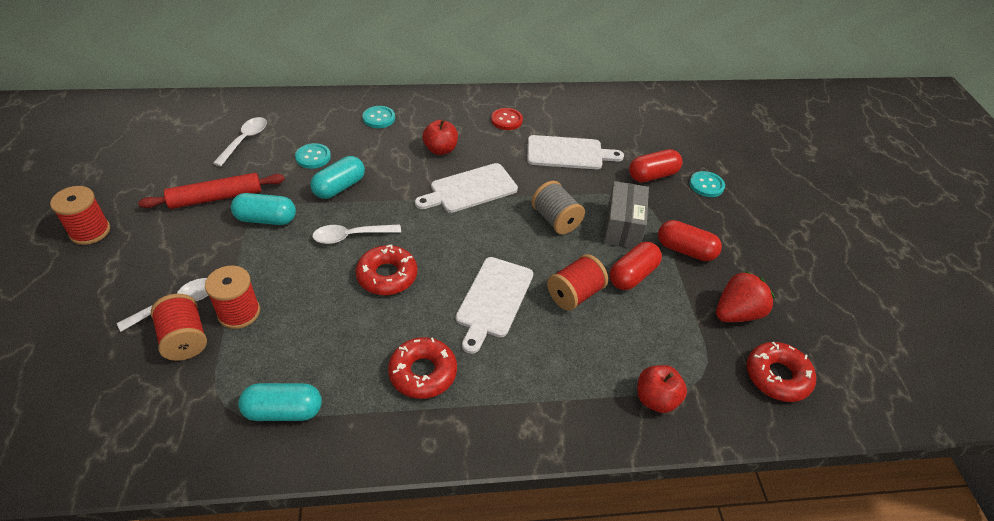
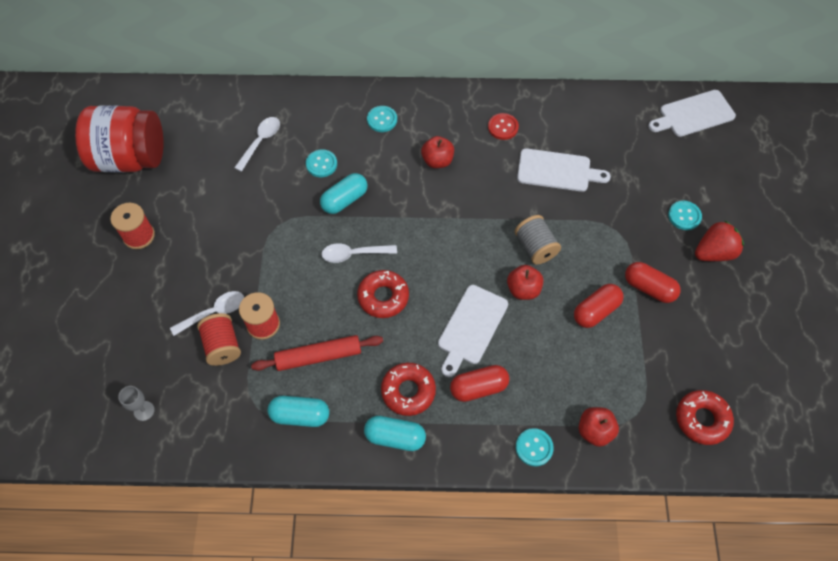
camera: 10 degrees right, 15 degrees up
red rolling pin [138,173,285,209] -> red rolling pin moved to [251,335,383,371]
turquoise capsule [231,193,296,225] -> turquoise capsule moved to [364,416,426,451]
white cutting board [415,163,518,213] -> white cutting board moved to [648,90,736,137]
red spool [547,254,608,311] -> none
grey box [604,181,649,248] -> none
red capsule [629,149,682,182] -> red capsule moved to [450,365,509,402]
red strawberry [716,271,775,322] -> red strawberry moved to [695,220,744,261]
none -> red jar [75,105,163,172]
none -> grey goblet [118,386,155,421]
none -> red apple [507,265,543,300]
none -> turquoise button [516,428,554,466]

